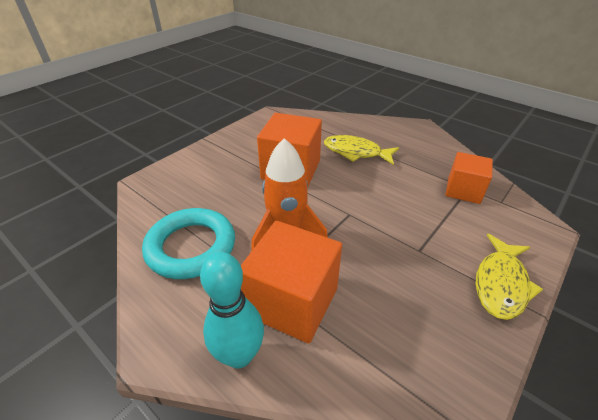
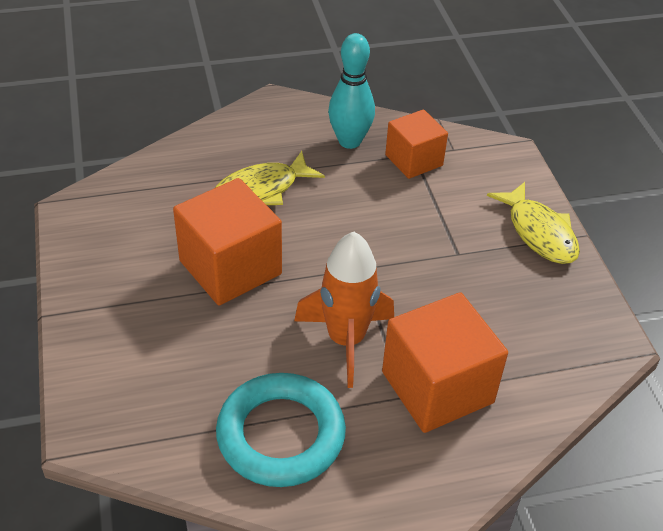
camera: 55 degrees left, 5 degrees up
turquoise bowling pin [200,252,264,368] -> turquoise bowling pin moved to [328,33,375,149]

